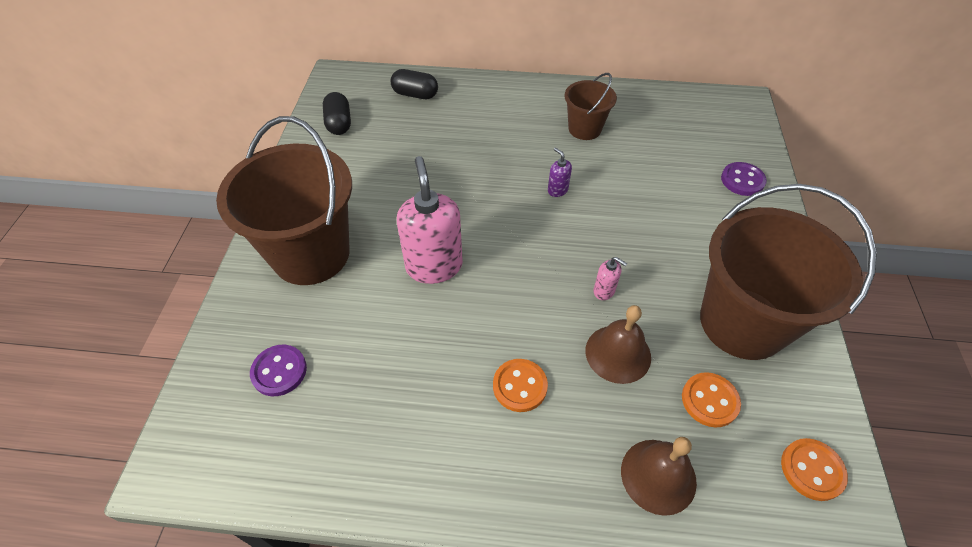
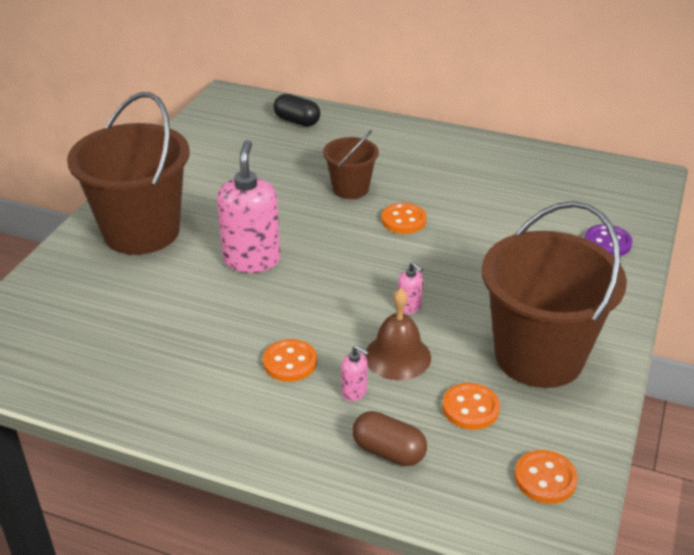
camera: 15 degrees right, 15 degrees down
purple button [250,345,307,396] -> none
black capsule [323,92,351,135] -> none
purple soap dispenser [548,148,572,197] -> orange button [381,203,426,234]
brown bucket [565,73,617,140] -> brown bucket moved to [323,130,379,199]
brown bell [621,437,697,516] -> brown capsule [352,411,427,466]
none -> pink soap dispenser [341,345,369,401]

